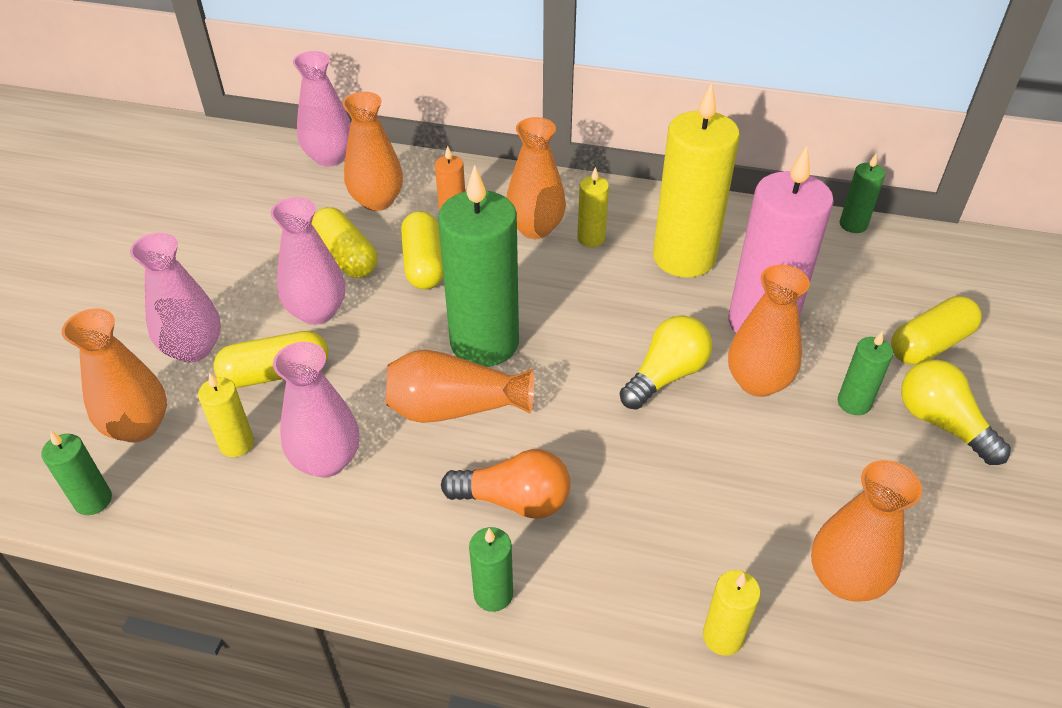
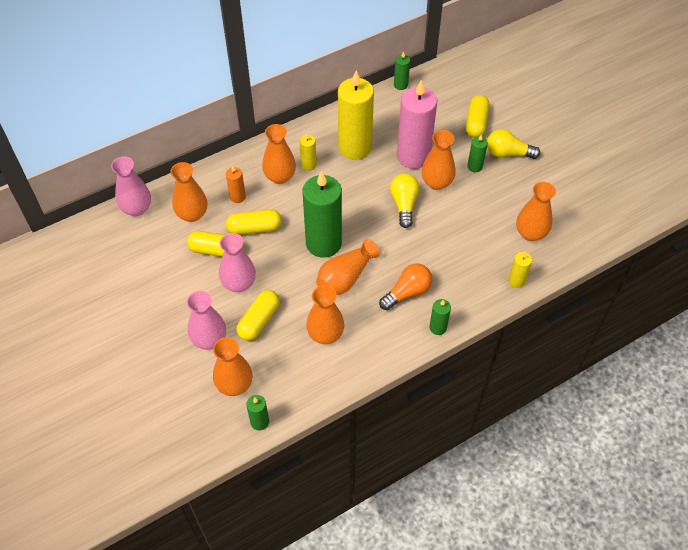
camera: 45 degrees left, 10 degrees up
yellow candle [198,372,254,457] -> none
pink vase [273,342,359,477] -> orange vase [306,285,344,344]
yellow capsule [401,211,444,289] -> yellow capsule turned 45 degrees counterclockwise [226,209,282,235]

